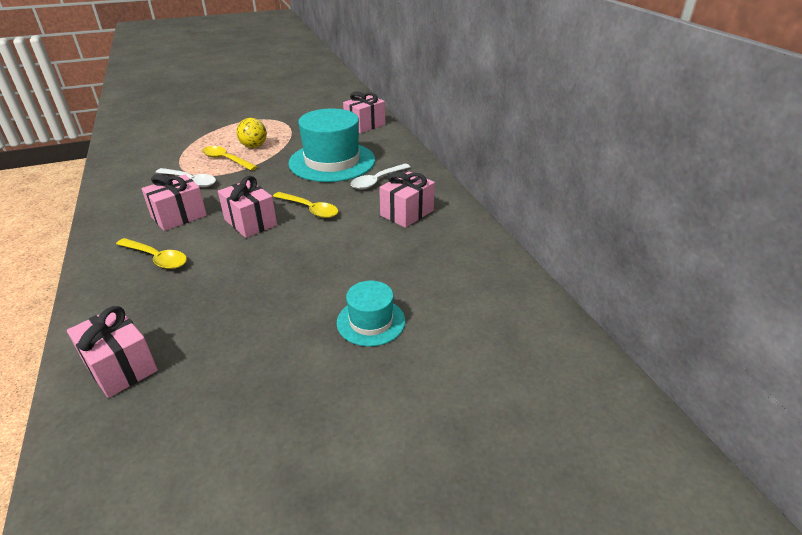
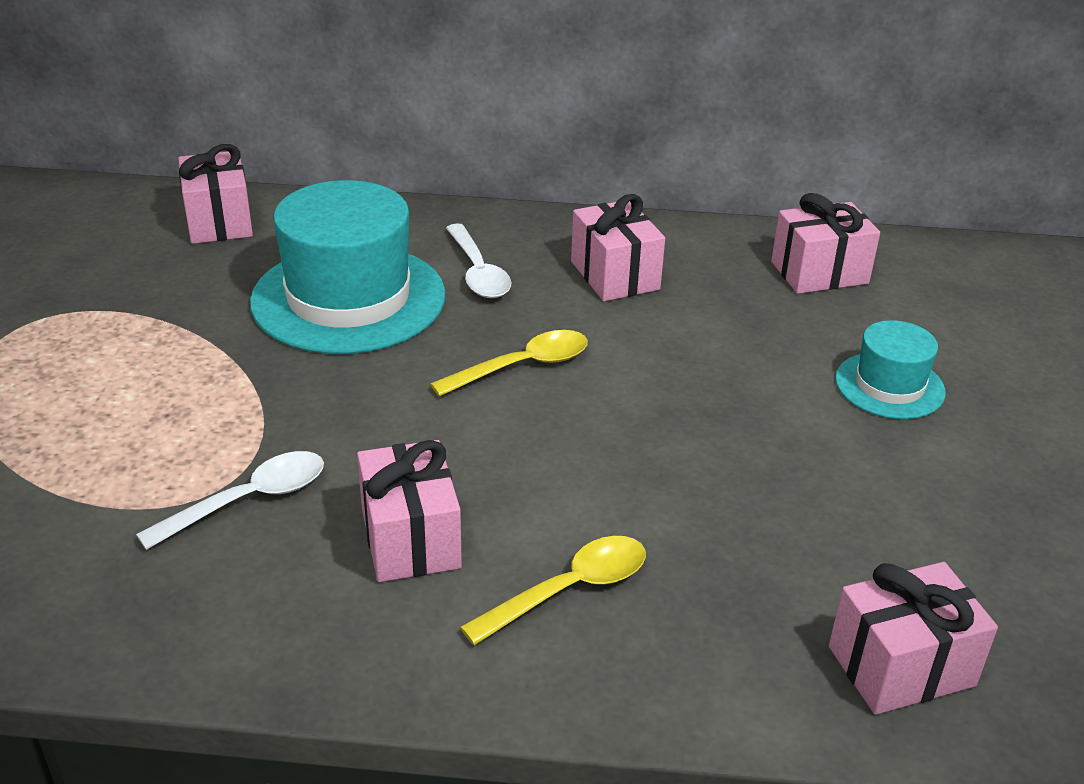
camera: 65 degrees left, 0 degrees up
yellow spoon [202,146,257,171] -> none
pink gift [218,176,277,238] -> pink gift moved to [771,193,880,294]
yellow ball [236,118,267,148] -> none

